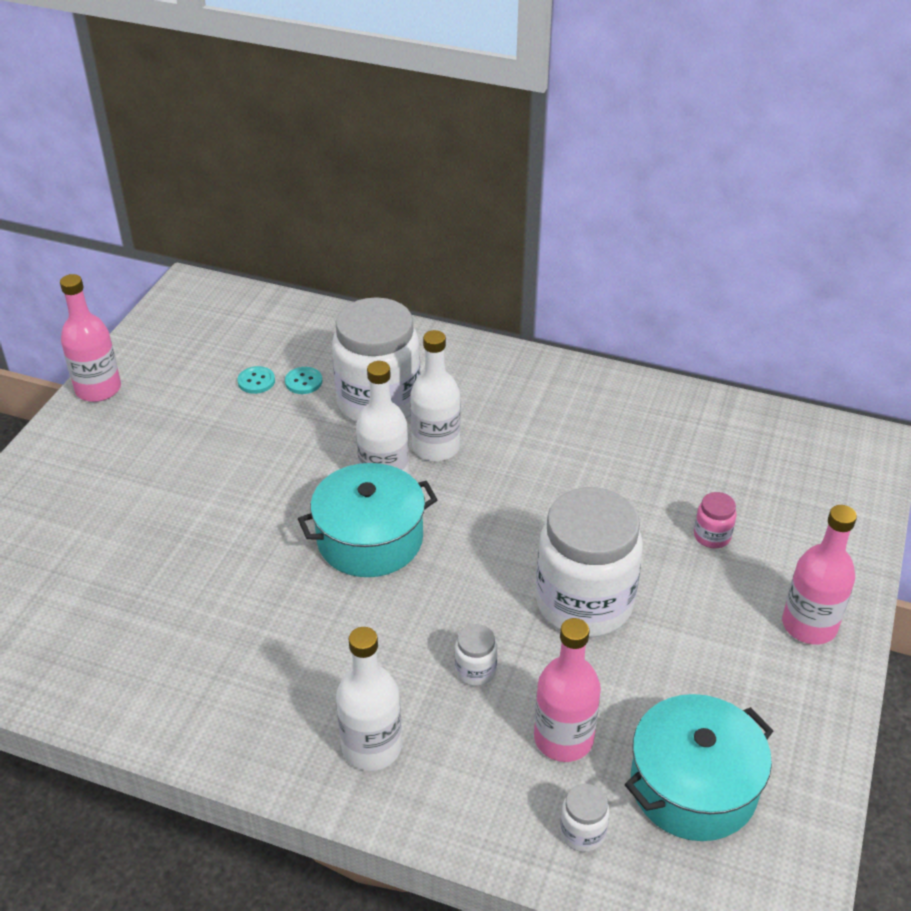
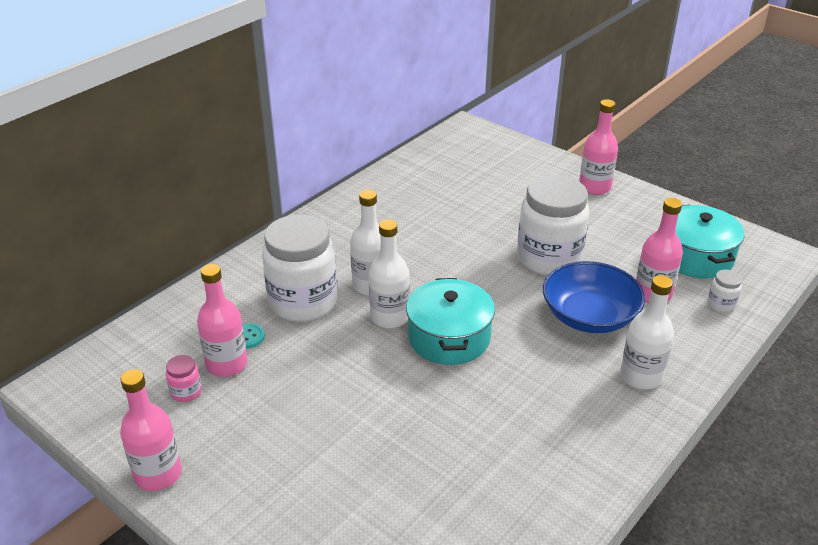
camera: 70 degrees left, 5 degrees down
turquoise button [237,366,275,394] -> pink bottle [197,264,248,377]
white jar [455,624,497,686] -> blue bowl [543,261,645,333]
pink jar [694,492,737,548] -> pink jar moved to [166,355,202,402]

